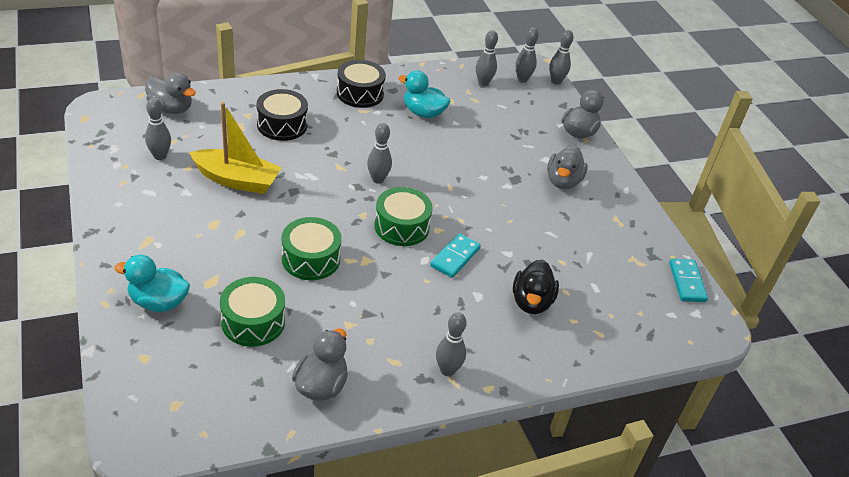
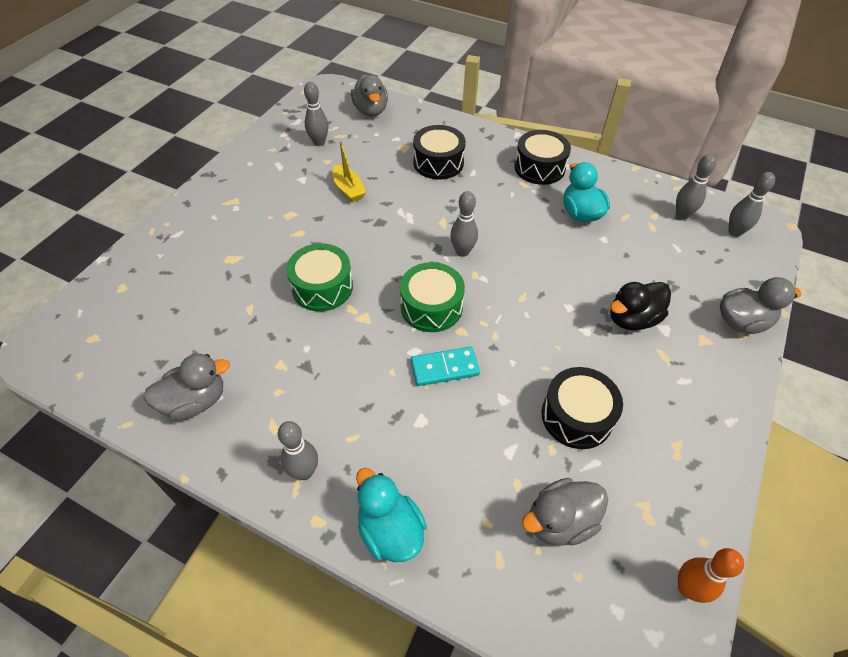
camera: 50 degrees right, 10 degrees up
turquoise duck [114,255,190,312] -> turquoise duck moved to [356,468,427,562]
yellow boat [189,102,282,194] -> yellow boat [333,141,366,203], size x0.59
green drum [220,277,285,347] -> none
black duck [513,260,559,314] -> black duck moved to [610,282,671,330]
grey duck [547,145,588,189] -> grey duck moved to [522,478,608,546]
grey bowling pin [549,30,574,85] -> none
turquoise domino [669,258,708,302] -> orange bowling pin [678,548,744,603]
none -> black drum [542,367,623,449]

